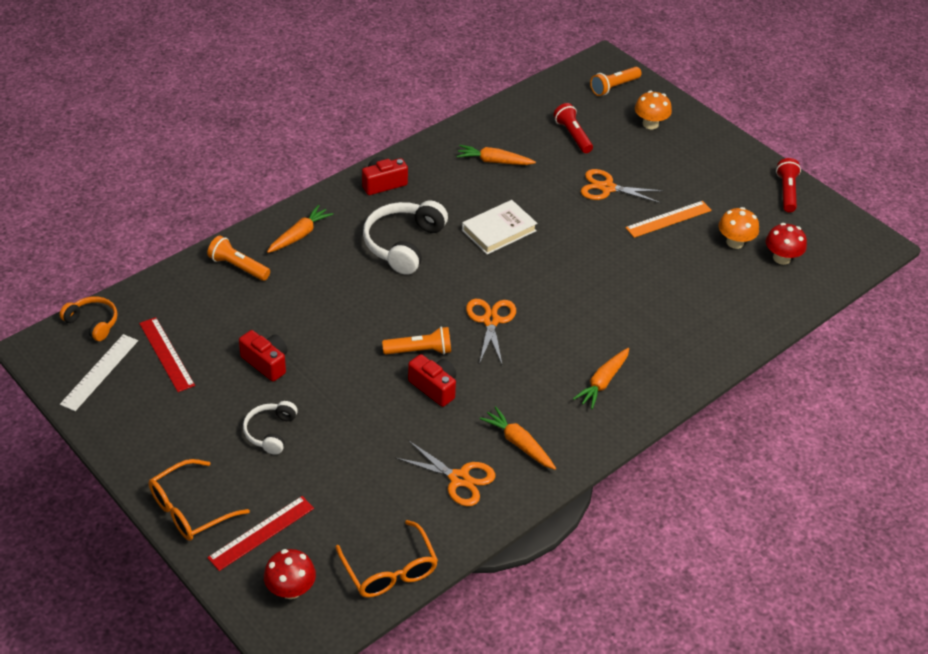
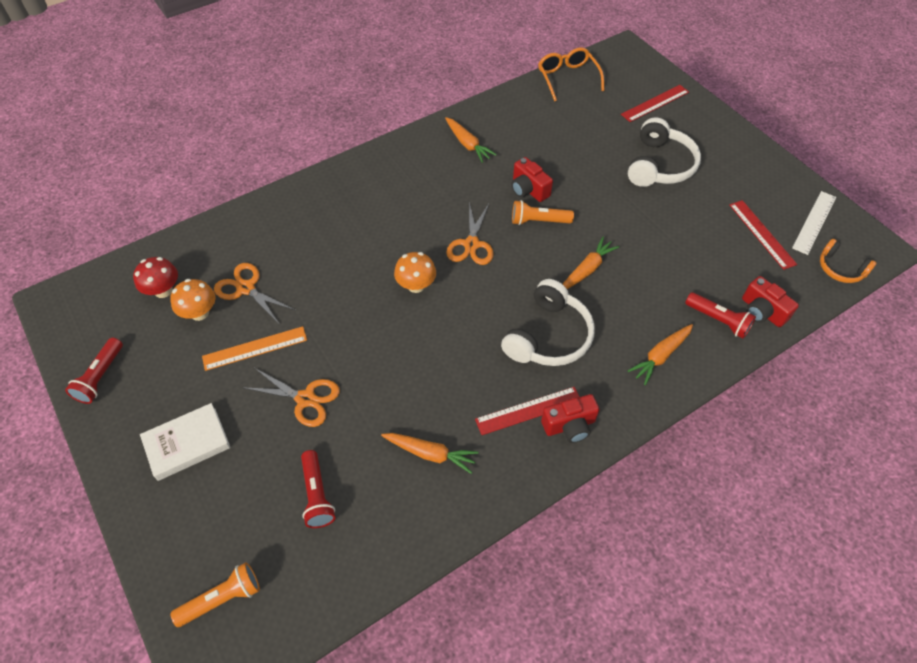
camera: 170 degrees left, 10 degrees up
orange glasses [149,459,250,541] -> none
orange flashlight [207,235,270,281] -> red flashlight [685,292,756,339]
red camera [239,330,287,382] -> red camera moved to [742,276,799,327]
white headphones [243,401,298,455] -> white headphones [628,117,701,187], size x1.72
red mushroom [264,549,316,599] -> none
orange scissors [396,440,495,506] -> orange scissors moved to [214,263,295,325]
white book [462,200,537,255] -> white book moved to [140,403,231,481]
orange carrot [573,348,629,409] -> orange carrot moved to [563,237,619,289]
orange mushroom [635,91,672,129] -> orange mushroom moved to [394,252,436,293]
none -> red ruler [475,387,580,435]

